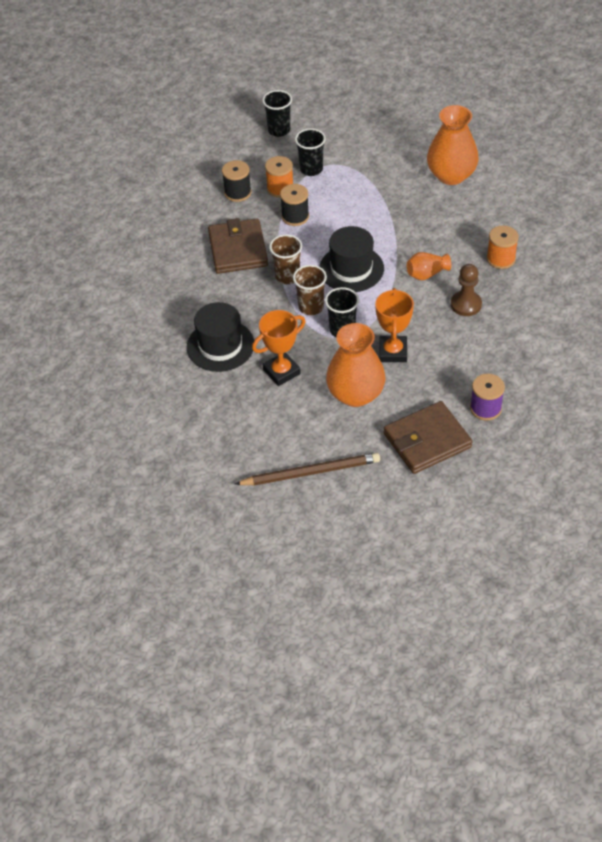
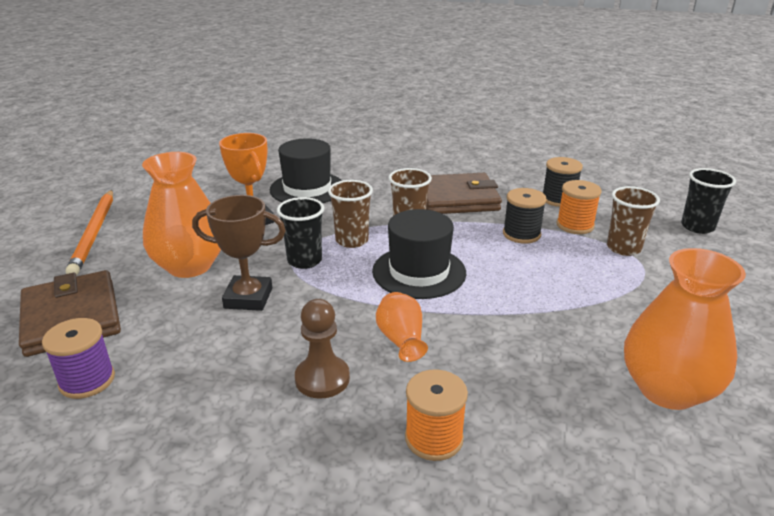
camera: 90 degrees right, 20 degrees down
brown pencil [235,453,380,486] -> orange pencil [66,190,113,276]
black cup [295,128,326,176] -> brown cup [607,186,660,256]
orange trophy [375,288,414,362] -> brown trophy [192,195,286,311]

